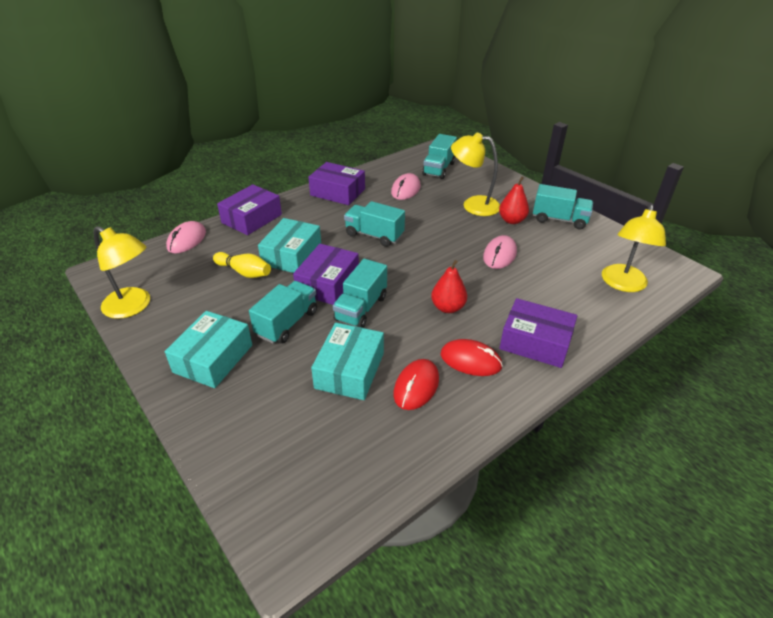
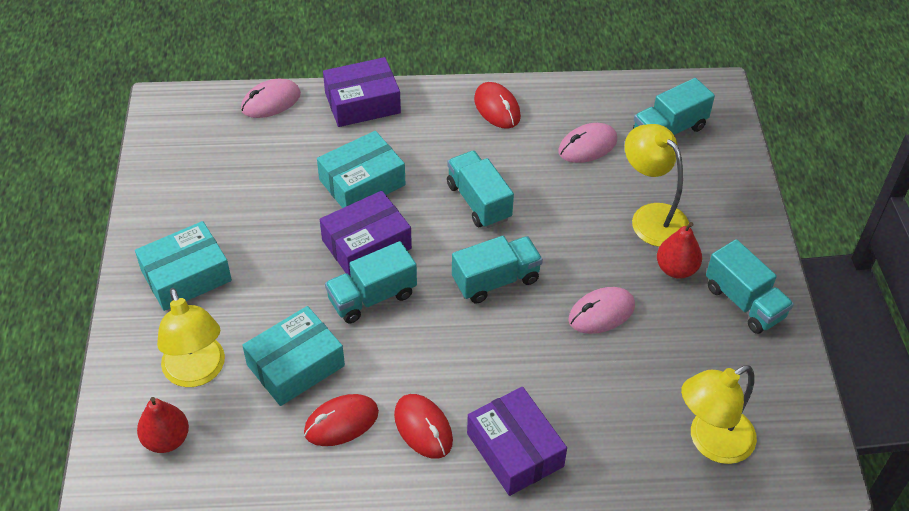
camera: 35 degrees right, 10 degrees up
yellow lamp [93,226,150,319] -> yellow lamp moved to [157,288,225,387]
yellow bowling pin [213,252,271,278] -> none
turquoise truck [249,281,317,344] -> turquoise truck moved to [452,236,543,304]
purple box [308,162,365,205] -> red mouse [474,82,521,129]
red pear [431,260,467,313] -> red pear moved to [137,397,189,453]

